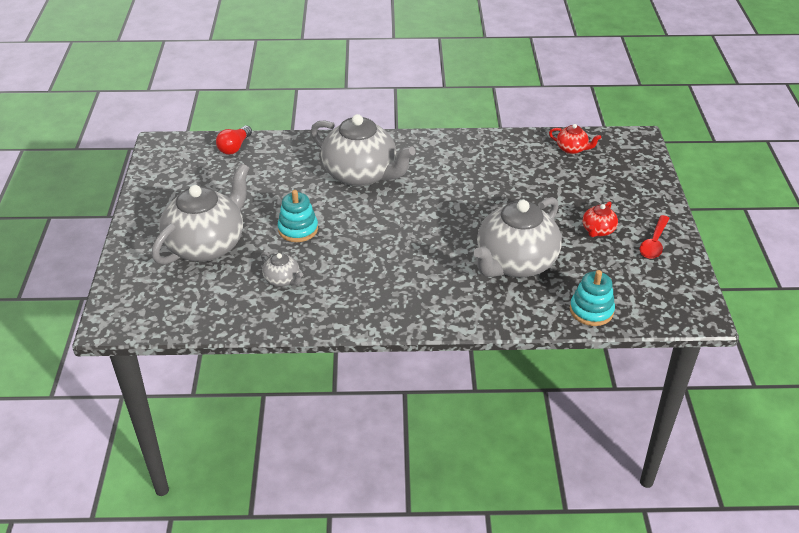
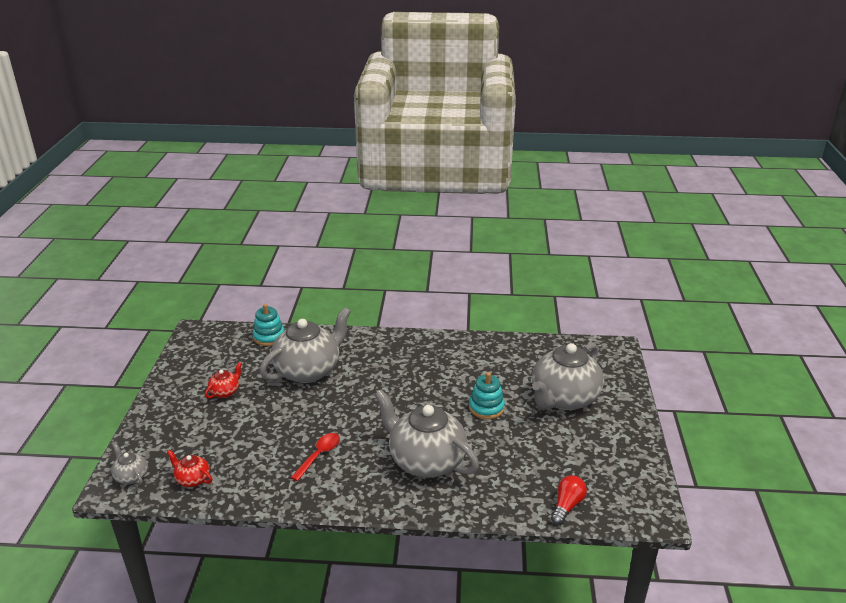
camera: 175 degrees left, 10 degrees down
grey teapot [261,252,303,287] -> grey teapot moved to [111,443,148,485]
red spoon [639,215,670,259] -> red spoon moved to [291,433,340,481]

